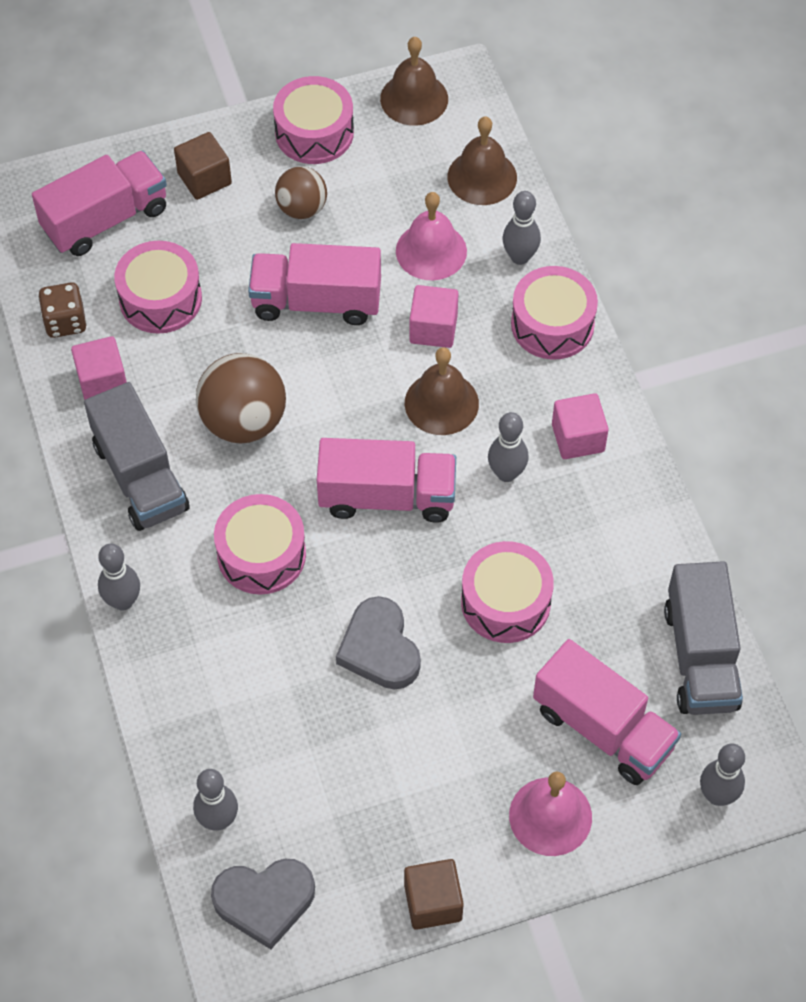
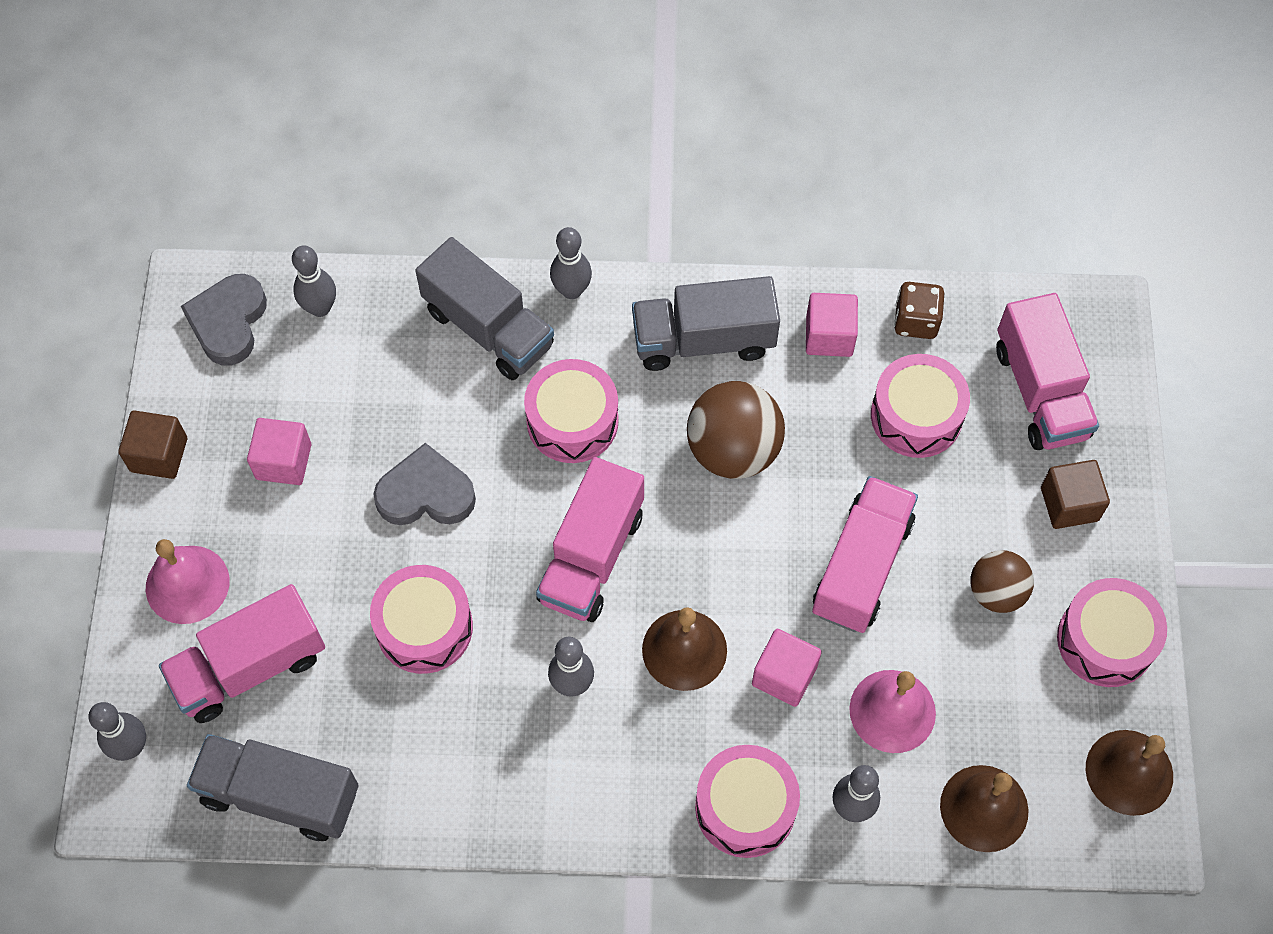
camera: 110 degrees right, 5 degrees up
pink cube [552,393,608,459] -> pink cube moved to [247,418,311,485]
none -> grey truck [415,237,554,380]

